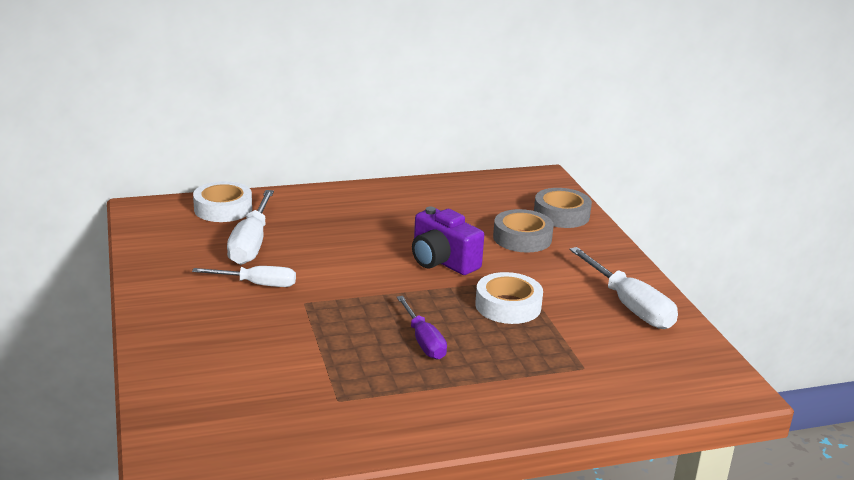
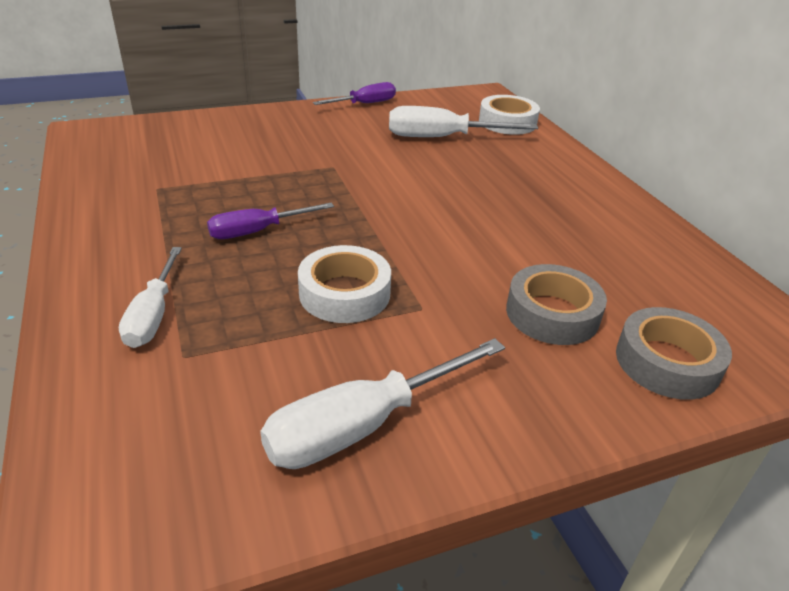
camera: 85 degrees right, 10 degrees up
white screwdriver [192,266,296,287] -> white screwdriver moved to [119,247,182,348]
purple camera [412,207,484,275] -> none
none -> purple screwdriver [313,82,396,105]

